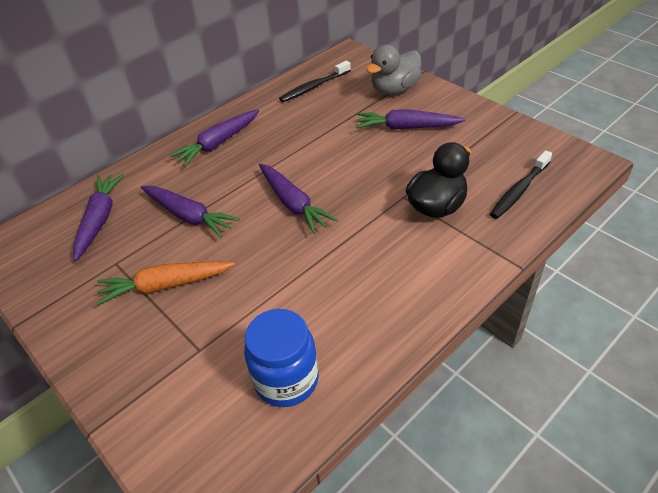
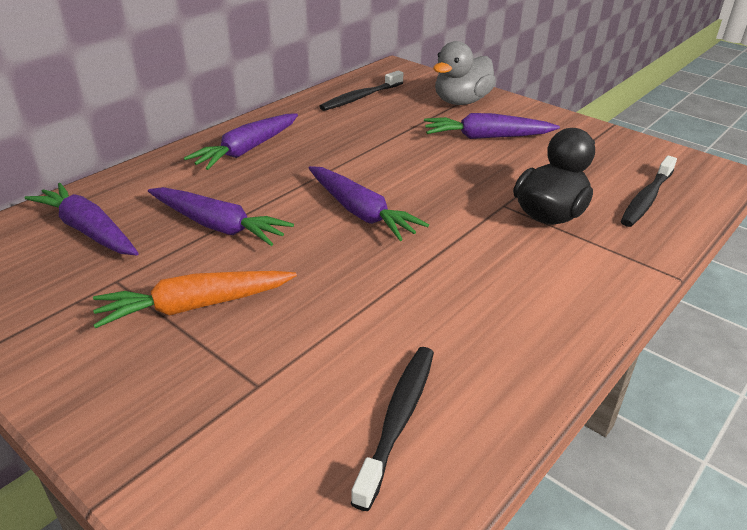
camera: 10 degrees left, 10 degrees down
purple carrot [73,174,124,261] -> purple carrot turned 45 degrees counterclockwise [24,183,139,255]
blue jar [244,309,319,407] -> black toothbrush [350,347,434,511]

